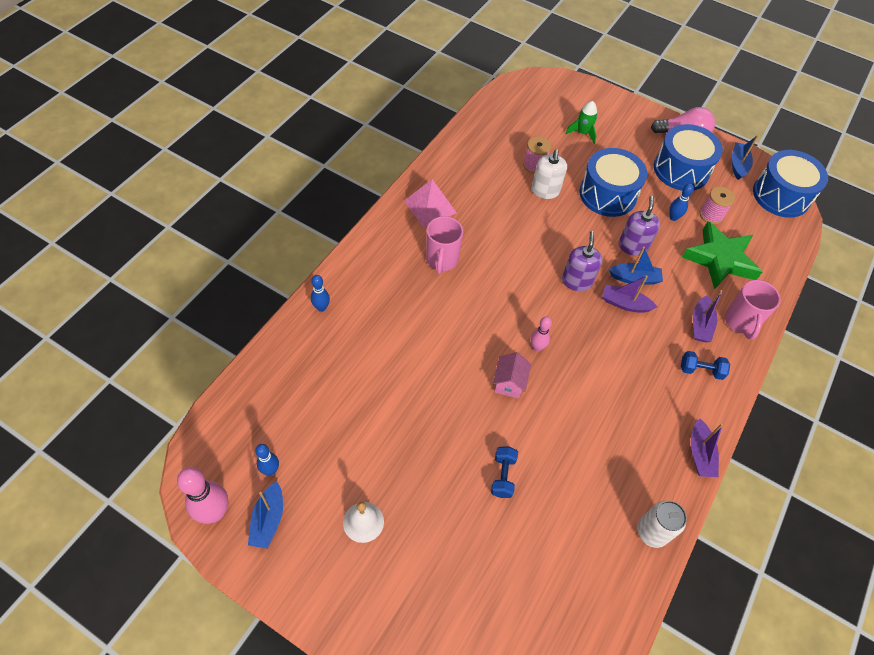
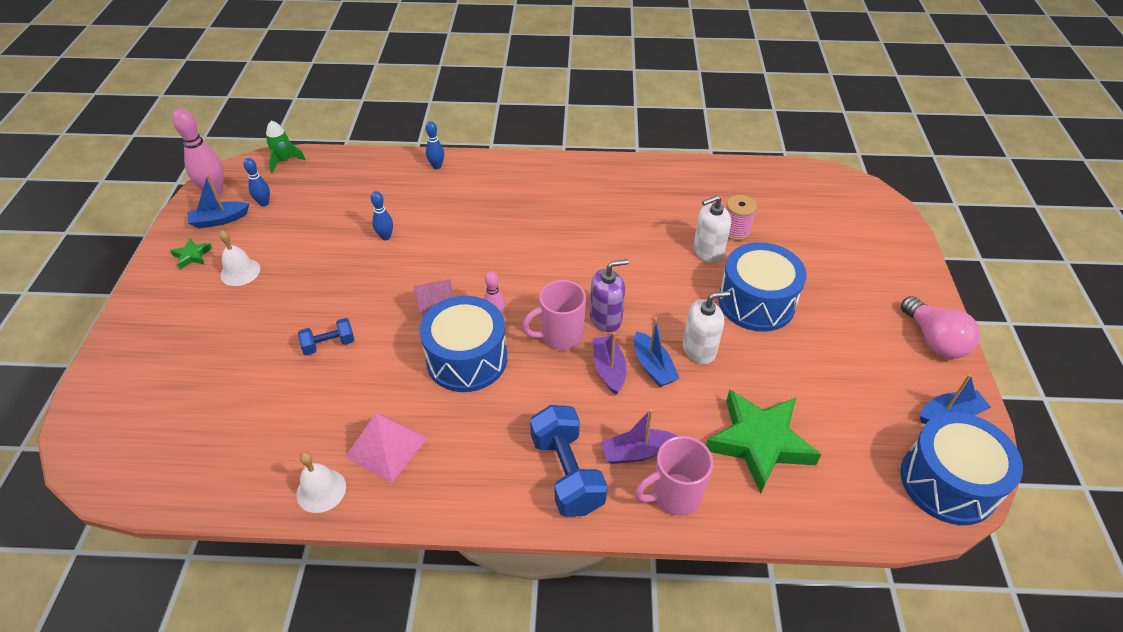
camera: 65 degrees right, 10 degrees down
pink pyramid [404,179,457,228] -> pink pyramid moved to [345,413,427,483]
pink mug [426,216,463,274] -> pink mug moved to [522,280,586,350]
green rocket [566,101,597,144] -> green rocket moved to [266,120,306,173]
purple soap dispenser [618,196,660,256] -> white soap dispenser [683,291,730,364]
white can [637,501,687,548] -> white bell [296,452,346,513]
blue drum [654,124,723,191] -> blue drum moved to [419,296,507,392]
blue bowling pin [669,183,694,221] -> blue bowling pin moved to [371,191,393,240]
blue dumbbell [681,351,730,380] -> blue dumbbell [530,405,608,517], size x1.79
purple boat [691,419,723,477] -> none
pink spool [700,186,735,225] -> none
none -> green star [170,238,212,269]

